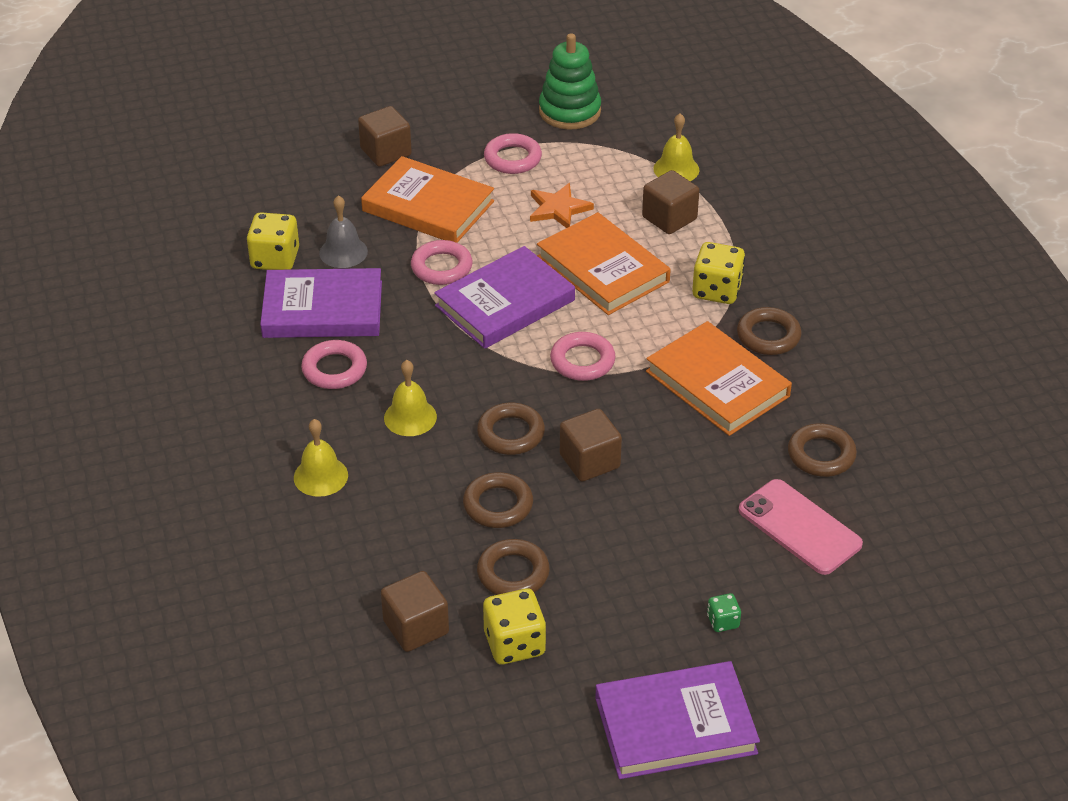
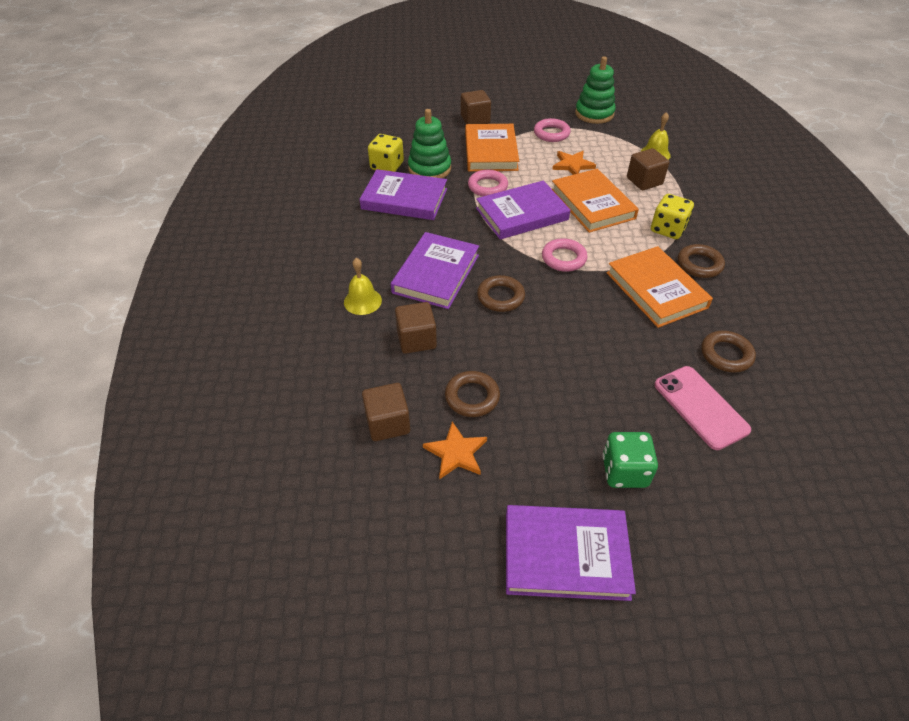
camera: 15 degrees right, 5 degrees up
pink ring [301,340,367,389] -> none
grey bell [319,195,368,268] -> green stacking toy [408,109,451,178]
orange book [361,156,494,243] -> orange book turned 45 degrees clockwise [465,124,519,172]
yellow bell [384,360,437,436] -> purple book [391,232,479,309]
brown ring [463,472,533,528] -> none
yellow dice [483,588,546,664] -> orange star [423,421,487,480]
brown cube [560,409,622,482] -> brown cube moved to [395,302,437,354]
green dice [707,593,741,632] -> green dice [602,432,658,488], size x1.91

